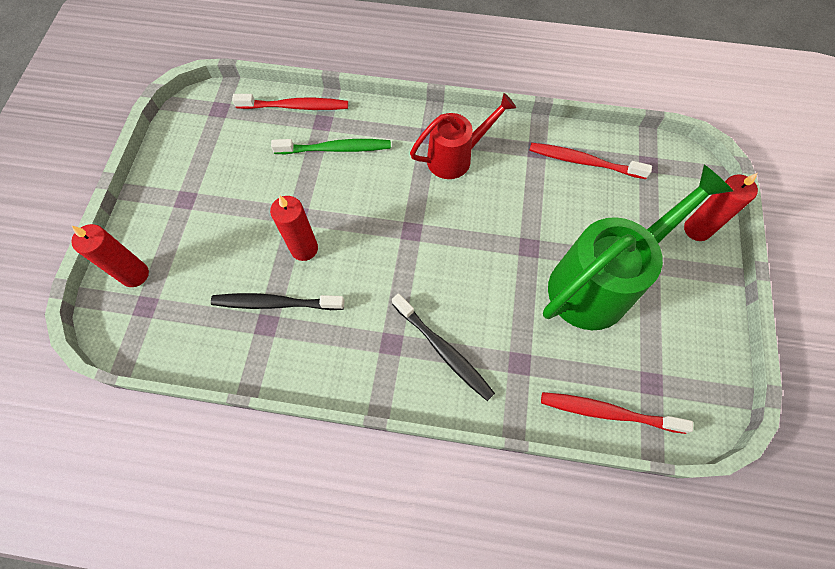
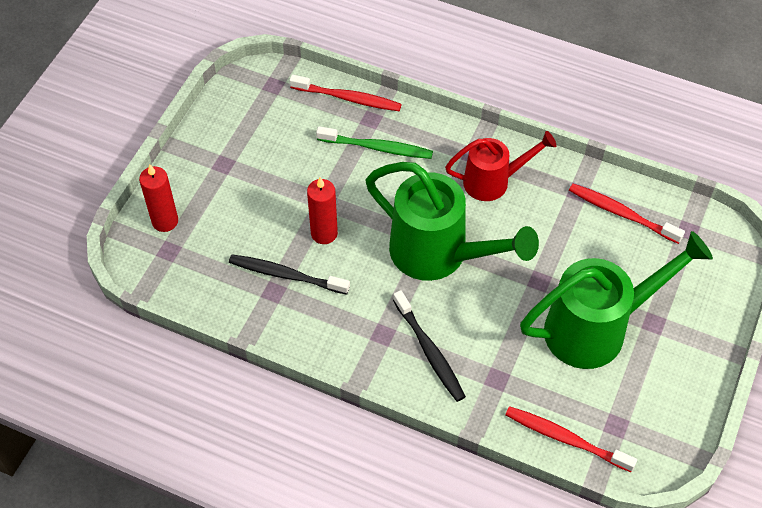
camera: 15 degrees right, 10 degrees down
red candle [684,173,758,241] -> none
none -> green watering can [366,162,539,281]

